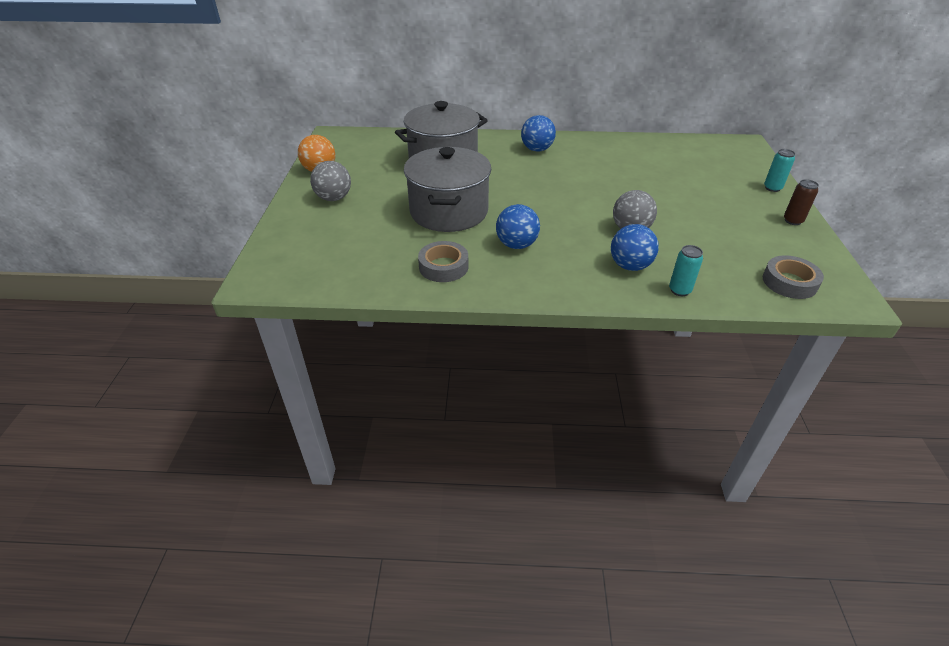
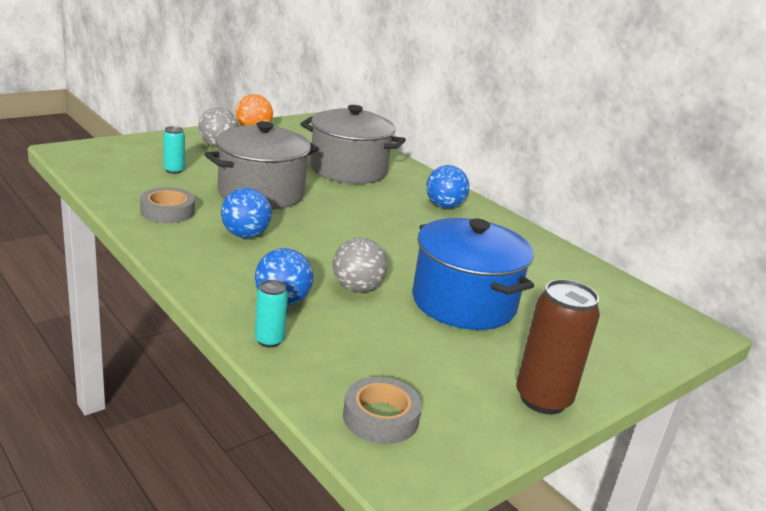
camera: 45 degrees right, 15 degrees down
turquoise can [764,149,795,192] -> turquoise can moved to [163,126,185,174]
brown can [784,179,819,225] -> brown can [516,279,600,414], size x1.89
none -> blue pot [412,218,534,330]

